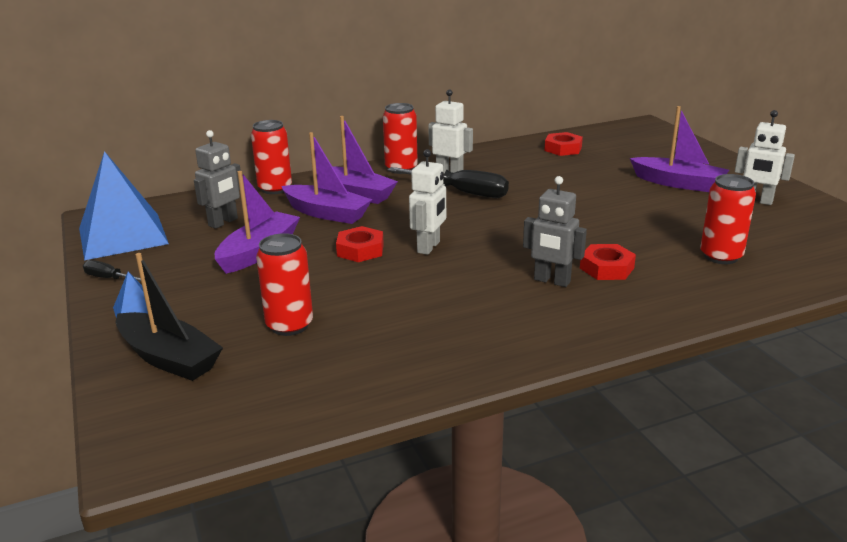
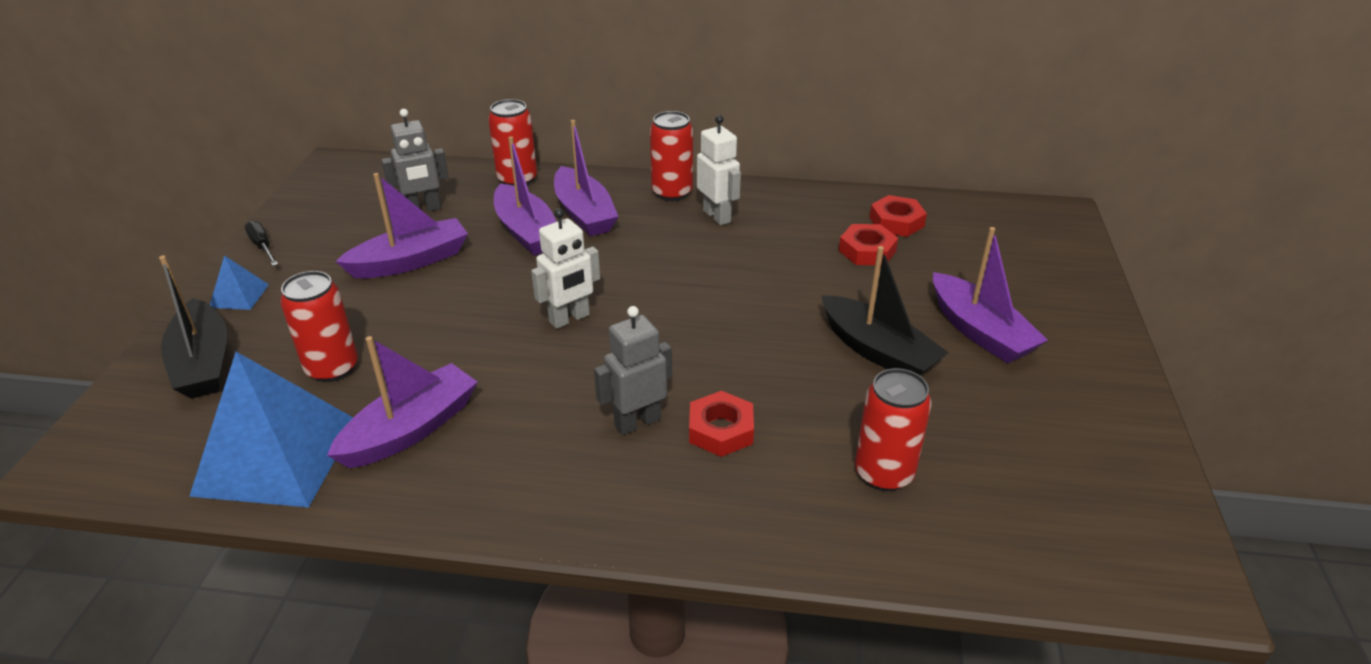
camera: 30 degrees right, 10 degrees up
blue pyramid [79,151,169,260] -> blue pyramid moved to [189,352,353,508]
red nut [336,226,384,262] -> red nut moved to [839,224,898,265]
black screwdriver [387,167,509,198] -> none
grey robot [523,176,587,287] -> grey robot turned 90 degrees clockwise [594,306,672,435]
white robot [735,110,795,205] -> none
none -> purple boat [327,336,478,468]
none -> black boat [821,246,949,375]

